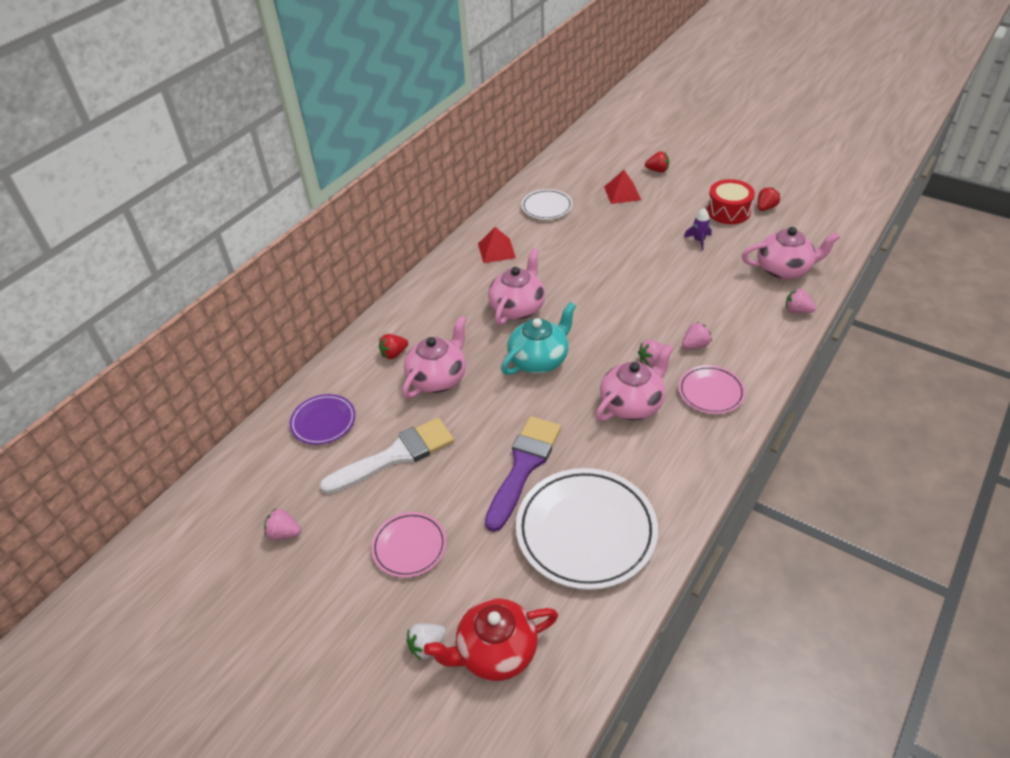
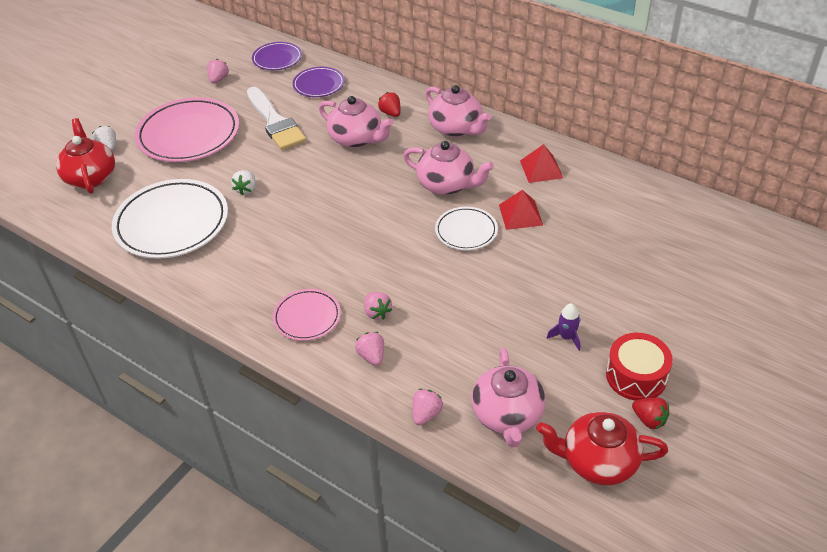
camera: 90 degrees right, 0 degrees up
pink plate [371,512,446,578] -> pink plate [135,97,239,162], size x1.88
purple brush [485,416,561,532] -> white strawberry [231,170,256,195]
turquoise teapot [501,302,576,375] -> none
white plate [521,189,573,220] -> white plate moved to [435,207,498,250]
pink teapot [596,344,674,421] -> pink teapot moved to [425,85,491,137]
red pyramid [604,170,641,204] -> red pyramid moved to [499,190,543,230]
pink strawberry [638,340,665,366] -> pink strawberry moved to [355,332,384,366]
red strawberry [645,151,669,173] -> none
none -> purple plate [252,42,302,70]
none -> red teapot [536,412,668,485]

